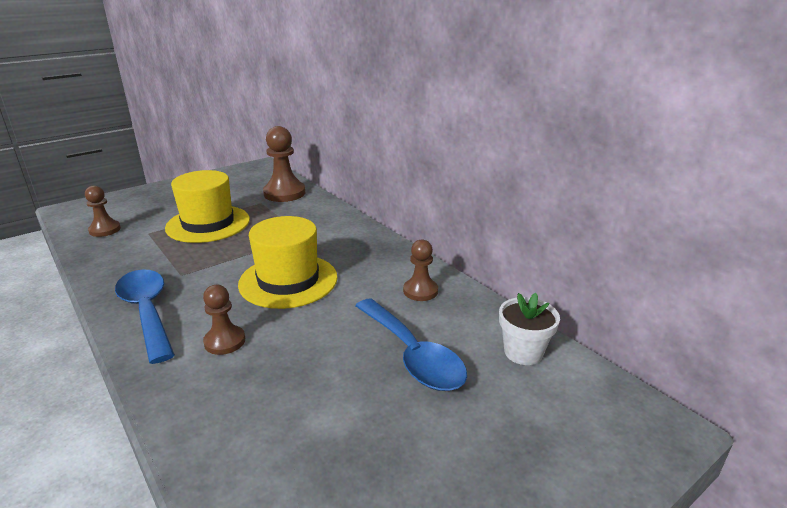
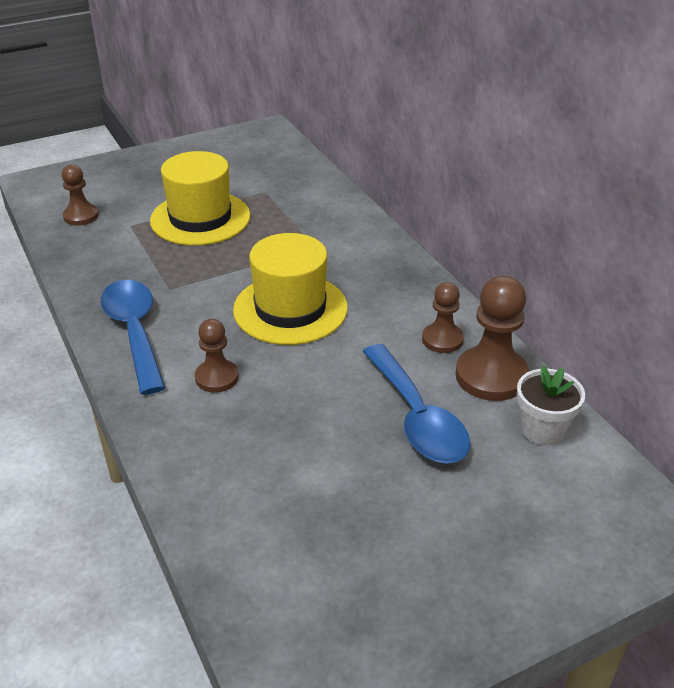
camera: 10 degrees right, 10 degrees up
brown pawn [263,126,305,202] -> brown pawn moved to [456,276,529,401]

